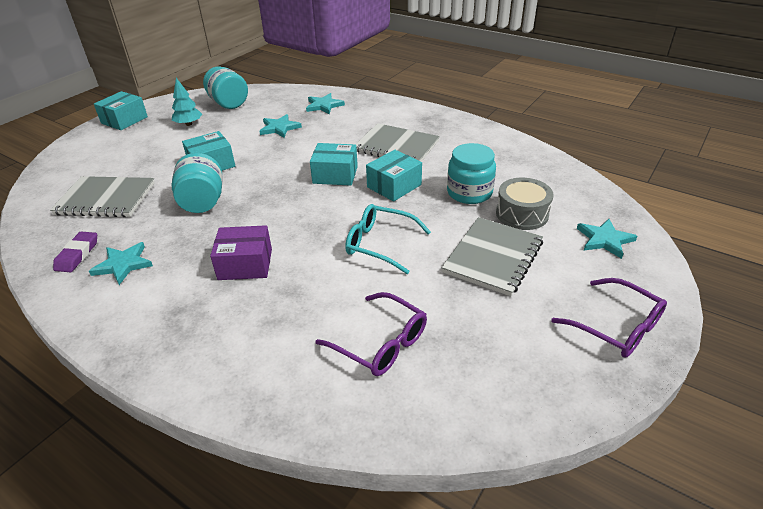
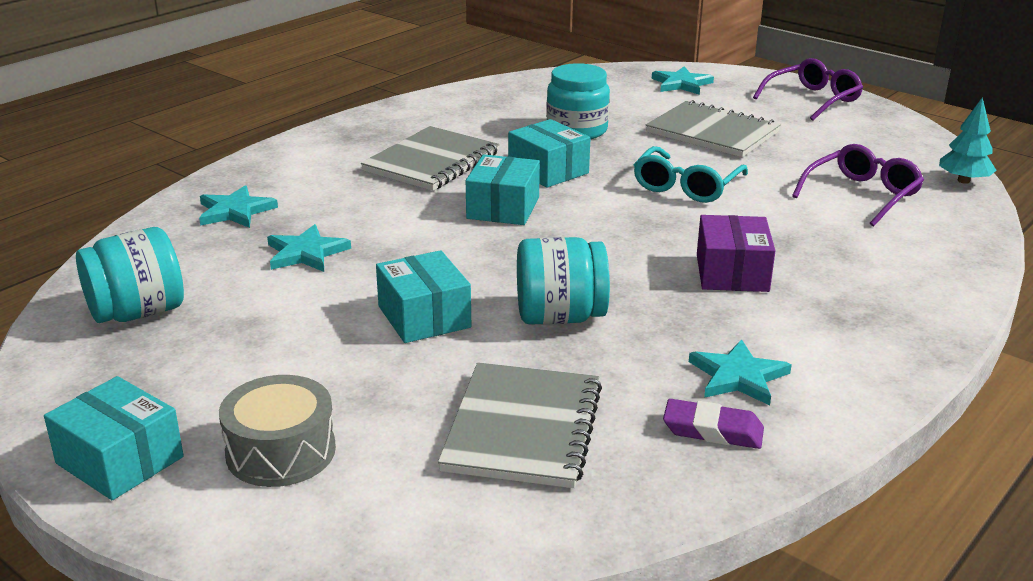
camera: 85 degrees left, 10 degrees down
turquoise tree [172,78,202,126] -> turquoise tree moved to [939,97,997,184]
grey drum [496,178,553,230] -> grey drum moved to [219,375,336,487]

